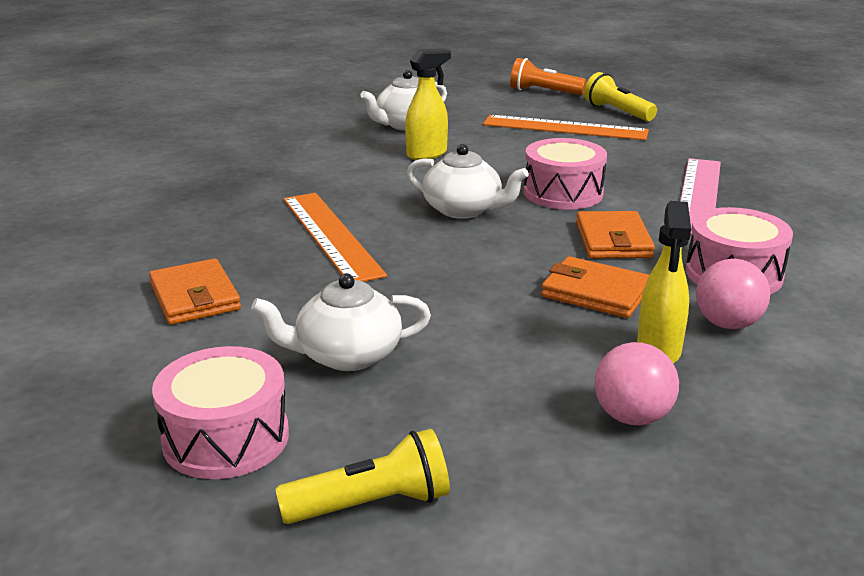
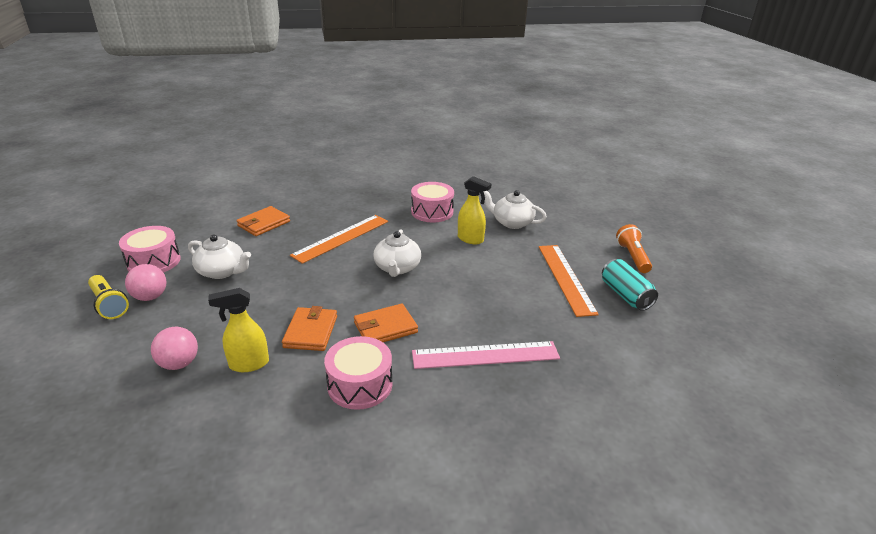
camera: 65 degrees right, 5 degrees up
white teapot [251,274,431,371] -> white teapot turned 150 degrees clockwise [188,234,251,279]
pink drum [524,138,607,210] -> pink drum moved to [411,182,454,222]
yellow flashlight [584,72,657,121] -> turquoise can [602,259,658,311]
pink ball [696,259,770,329] -> pink ball moved to [125,264,167,301]

